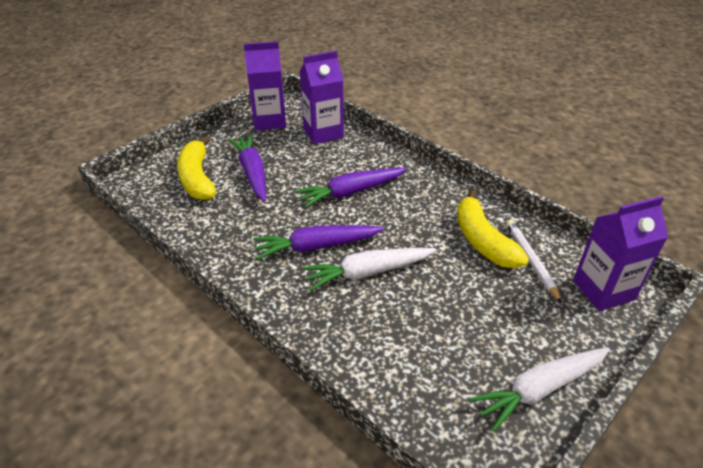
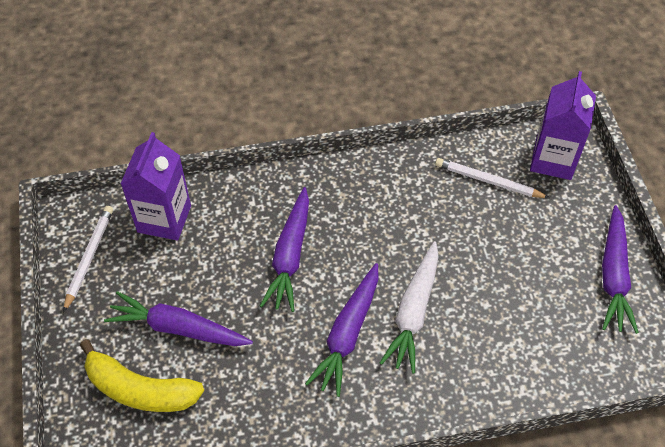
camera: 55 degrees left, 15 degrees up
purple carton [244,41,286,130] -> white pencil [63,206,113,313]
yellow banana [457,190,529,268] -> none
white carrot [469,347,610,432] -> purple carrot [602,205,639,334]

